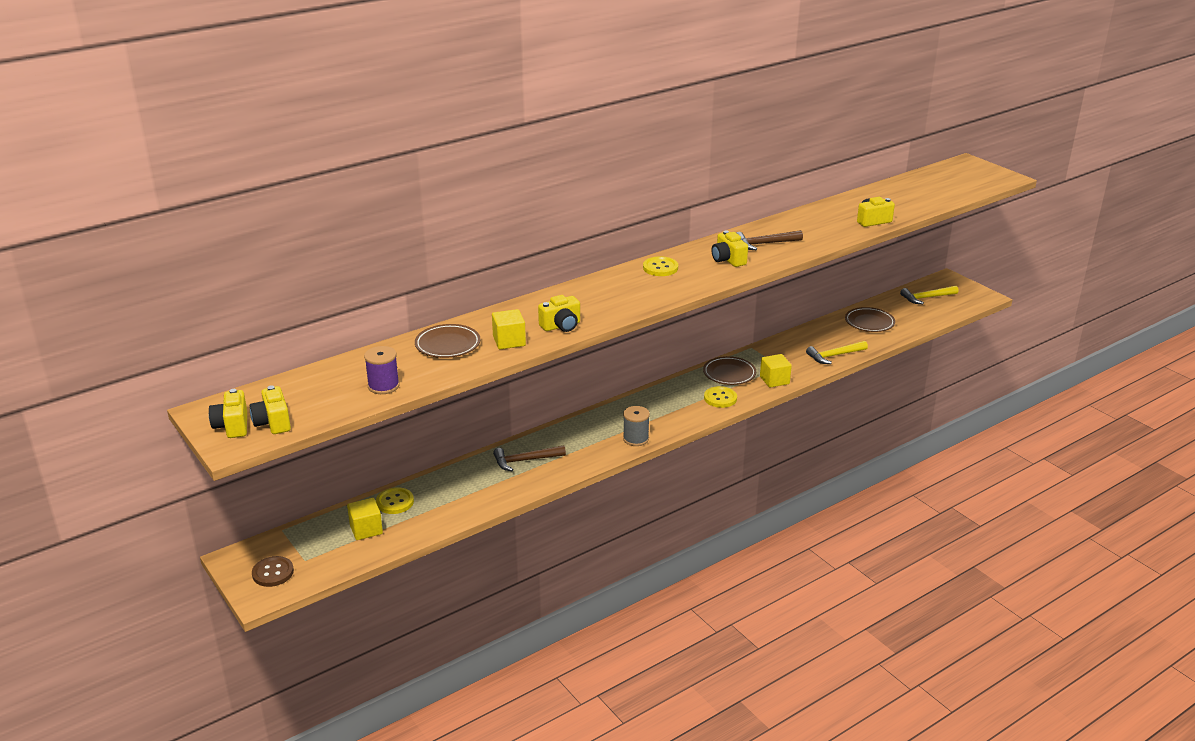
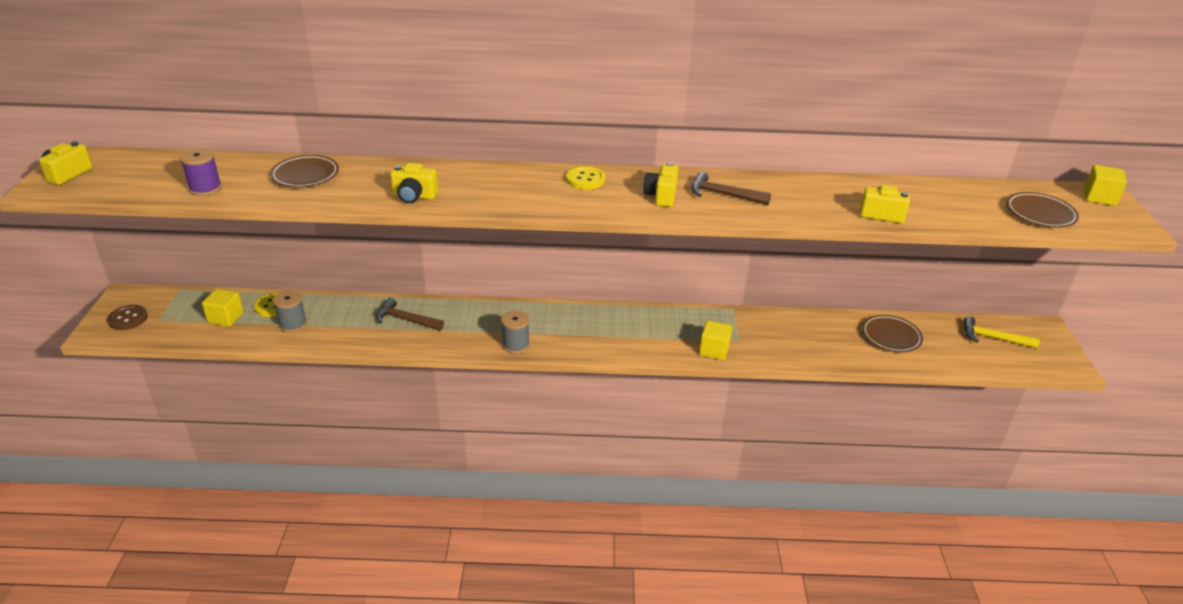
camera: 35 degrees right, 5 degrees up
yellow camera [250,385,291,434] -> none
yellow cube [492,309,526,349] -> yellow cube moved to [1084,165,1127,206]
brown plate [703,356,756,385] -> brown plate moved to [1006,192,1079,228]
yellow button [704,386,737,408] -> none
yellow hammer [806,341,868,364] -> none
none -> grey spool [273,290,307,332]

